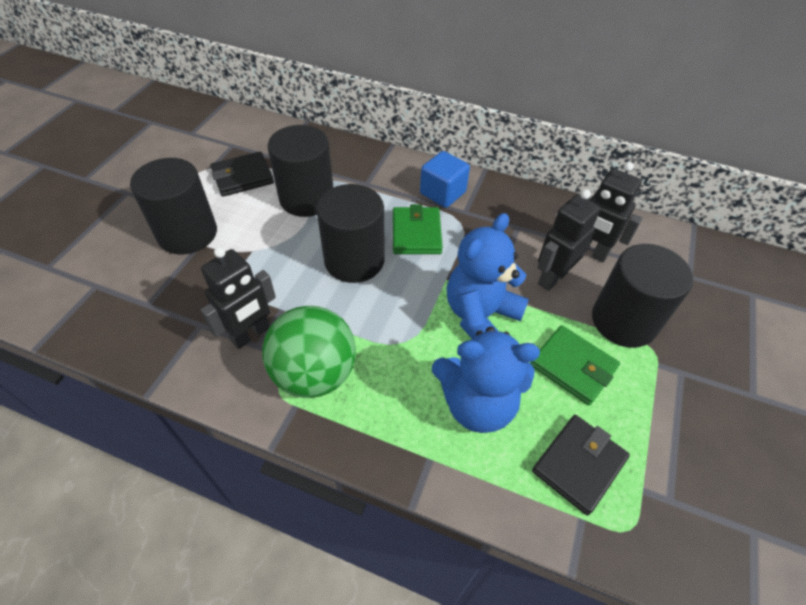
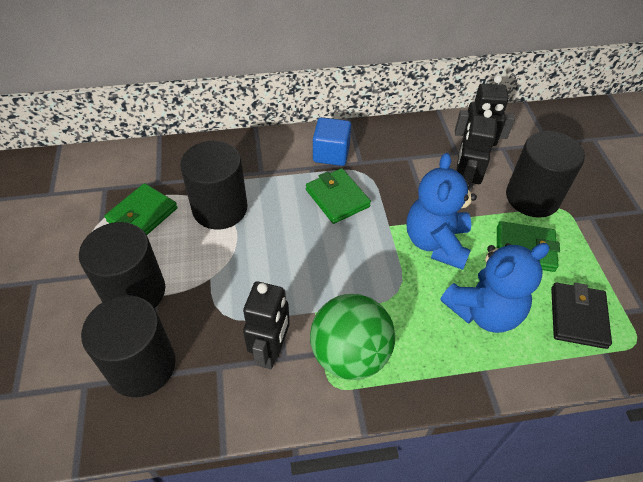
camera: 30 degrees left, 0 degrees up
black wallet [211,152,274,197] -> green wallet [105,183,178,235]
black cylinder [316,184,385,283] -> black cylinder moved to [81,295,176,397]

